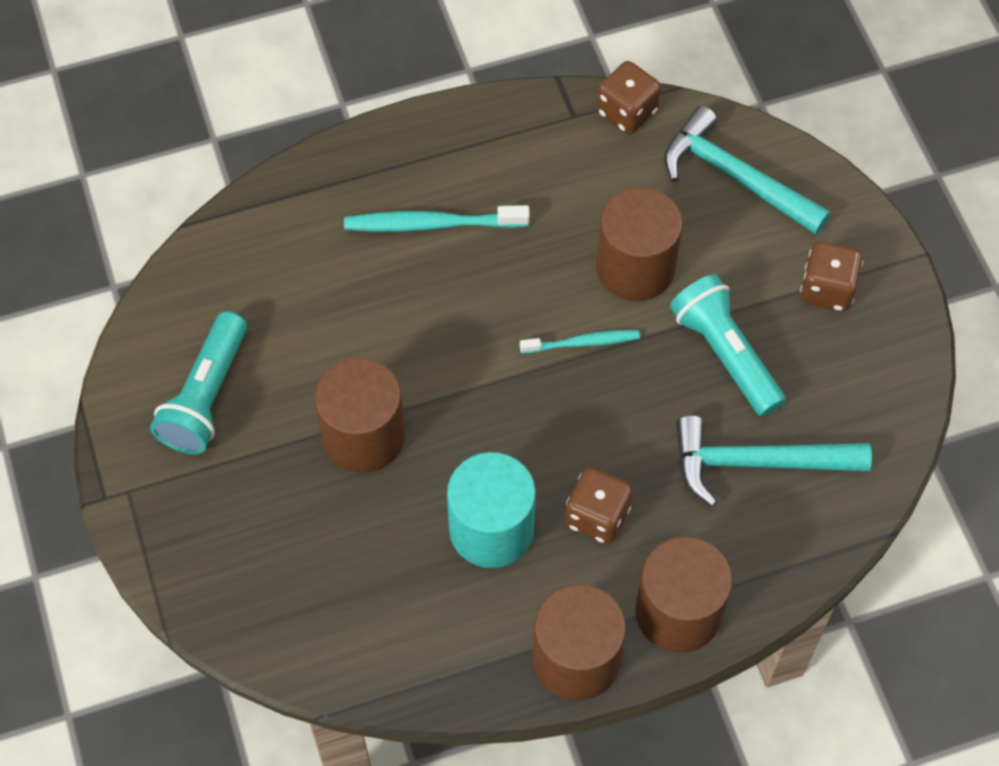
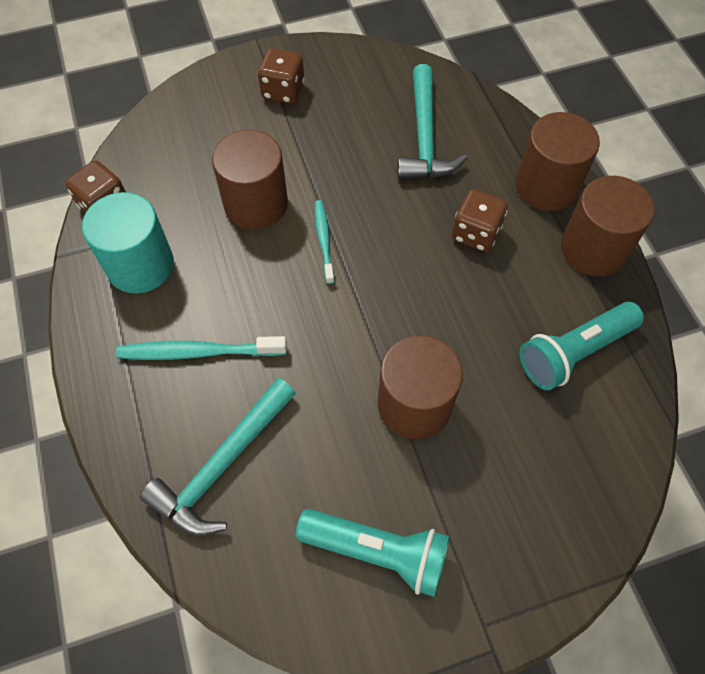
camera: 90 degrees left, 0 degrees up
turquoise toothbrush [344,205,530,232] -> turquoise toothbrush turned 90 degrees clockwise [116,336,287,360]
turquoise cylinder [447,452,536,568] -> turquoise cylinder moved to [82,192,174,293]
turquoise hammer [664,106,831,235] -> turquoise hammer moved to [140,378,296,536]
turquoise flashlight [670,275,786,417] -> turquoise flashlight moved to [519,302,644,390]

